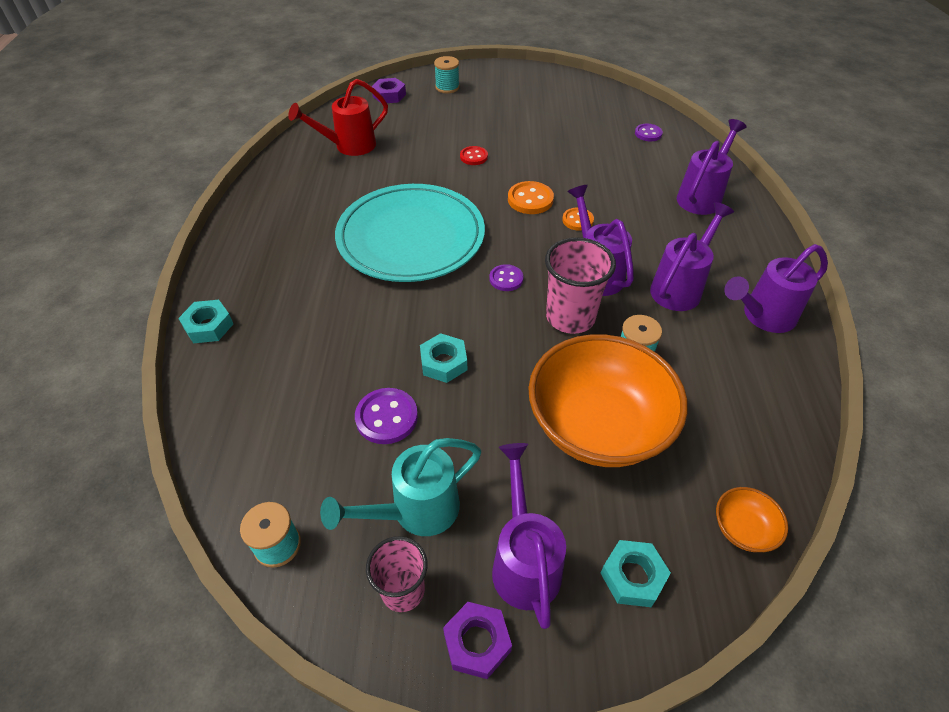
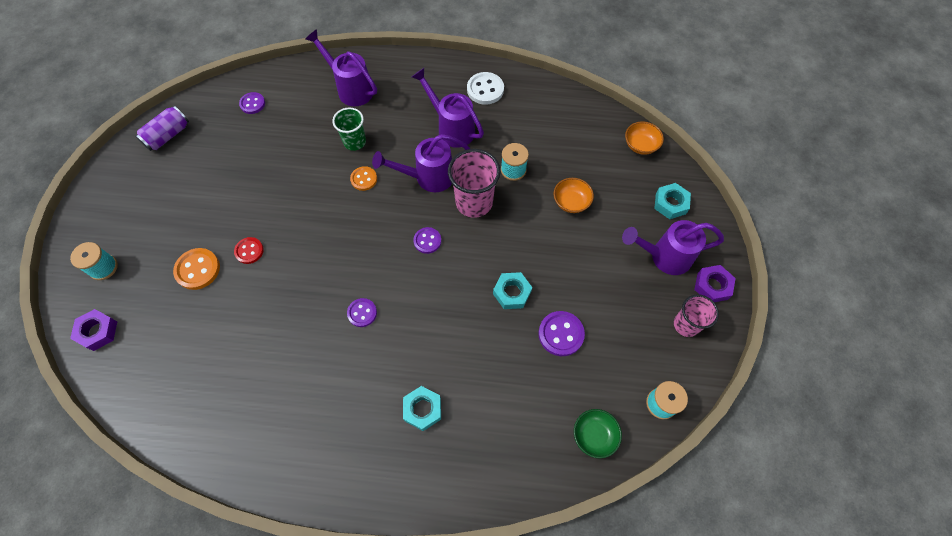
camera: 85 degrees left, 15 degrees up
turquoise nut [178,300,233,343] -> turquoise nut moved to [403,386,441,431]
red watering can [288,79,388,156] -> none
turquoise watering can [320,438,481,536] -> none
turquoise plate [335,184,485,282] -> purple button [347,298,377,327]
orange button [508,181,554,214] -> orange button moved to [173,248,220,290]
orange bowl [528,334,688,467] -> orange bowl [554,178,594,213], size x0.41
purple watering can [724,244,828,333] -> white button [467,72,504,105]
none -> purple can [136,106,189,151]
none -> green cup [333,107,366,151]
none -> green bowl [574,409,622,458]

